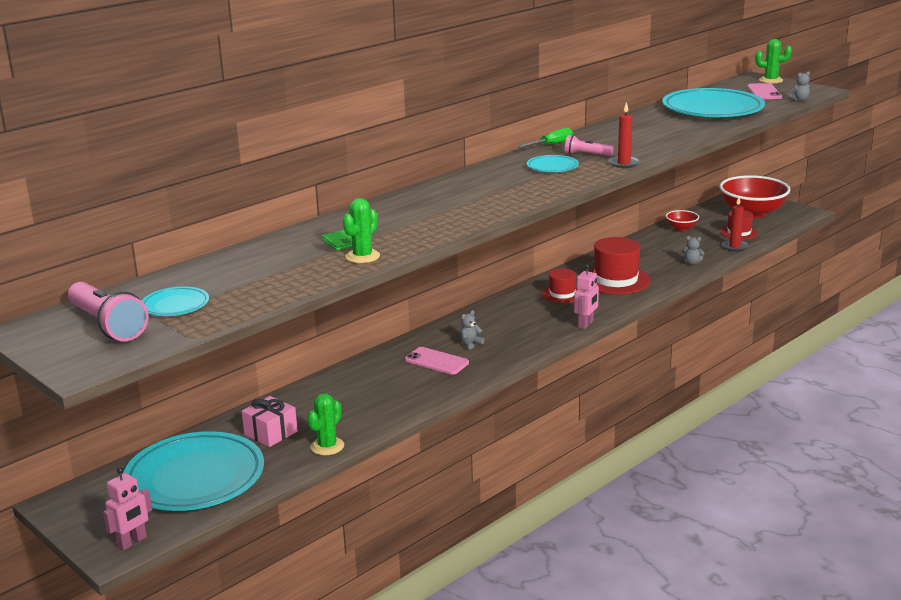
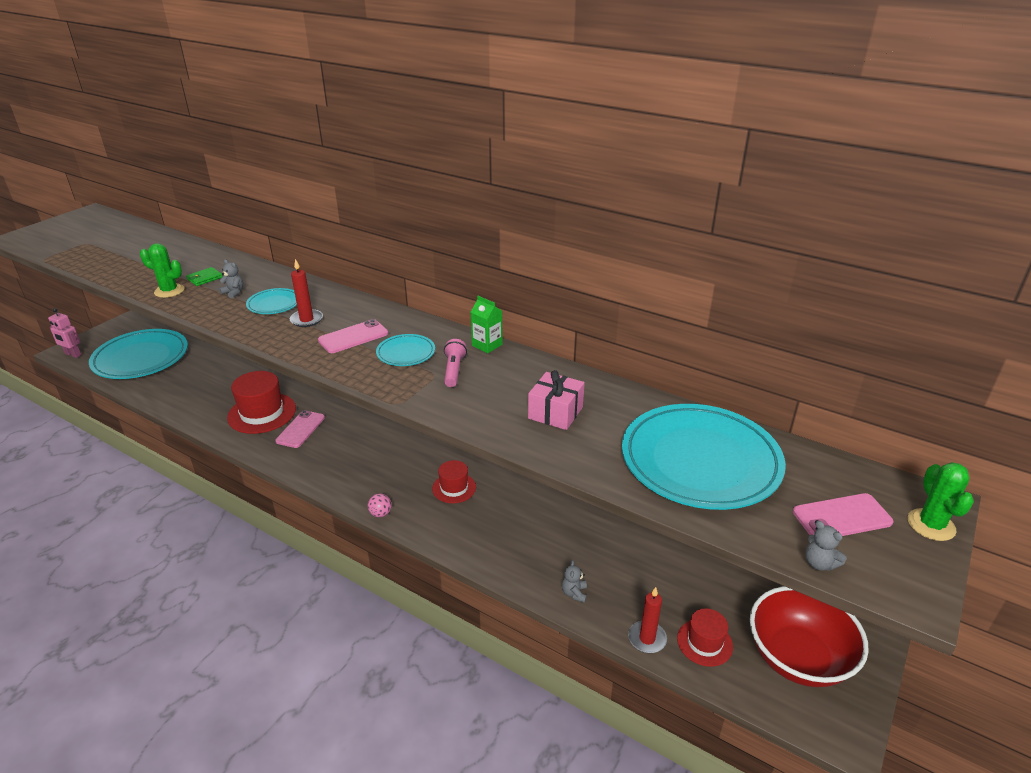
camera: 75 degrees right, 10 degrees up
pink flashlight [68,282,149,341] -> none
turquoise plate [142,286,209,316] -> turquoise plate moved to [246,288,297,314]
pink gift [242,396,298,447] -> pink gift moved to [528,370,585,430]
green cactus [307,393,344,455] -> none
grey teddy bear [460,310,484,349] -> grey teddy bear moved to [219,259,243,298]
green screwdriver [517,128,573,148] -> green carton [471,296,503,353]
pink robot [574,264,599,329] -> pink ball [368,493,392,517]
red hat [588,237,651,294] -> red hat moved to [227,371,296,434]
red candle [609,102,640,168] -> red candle moved to [290,259,323,327]
red bowl [666,210,699,231] -> none
none -> pink phone [318,319,388,353]

